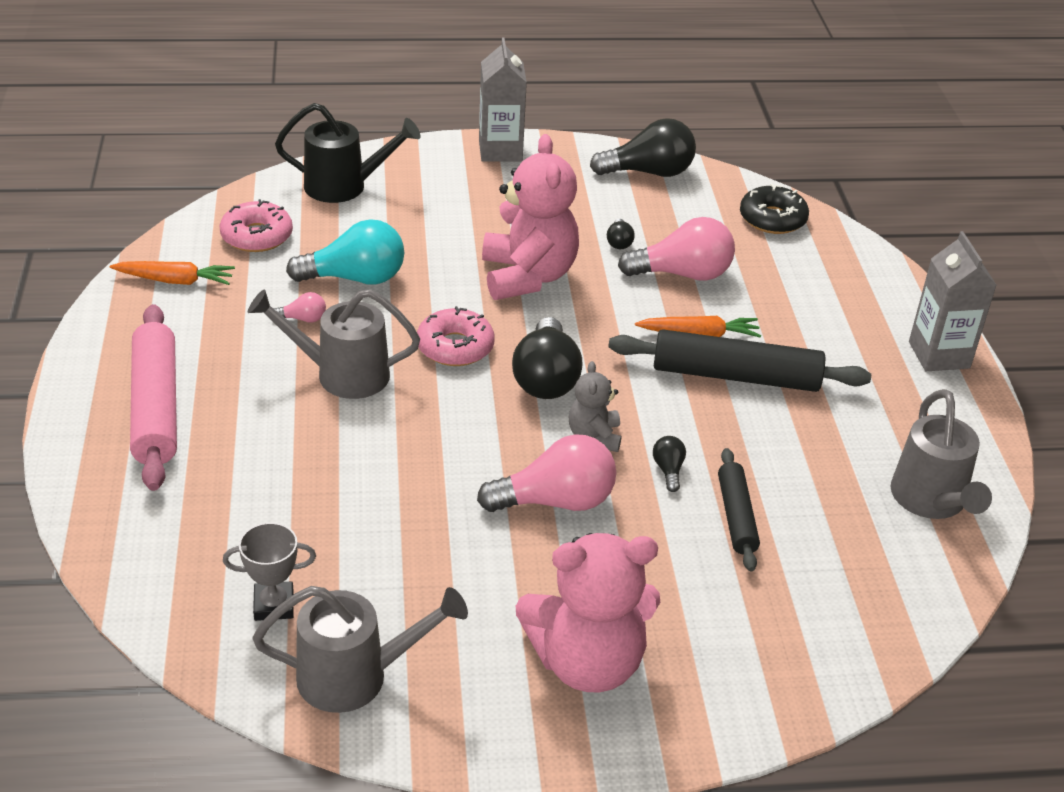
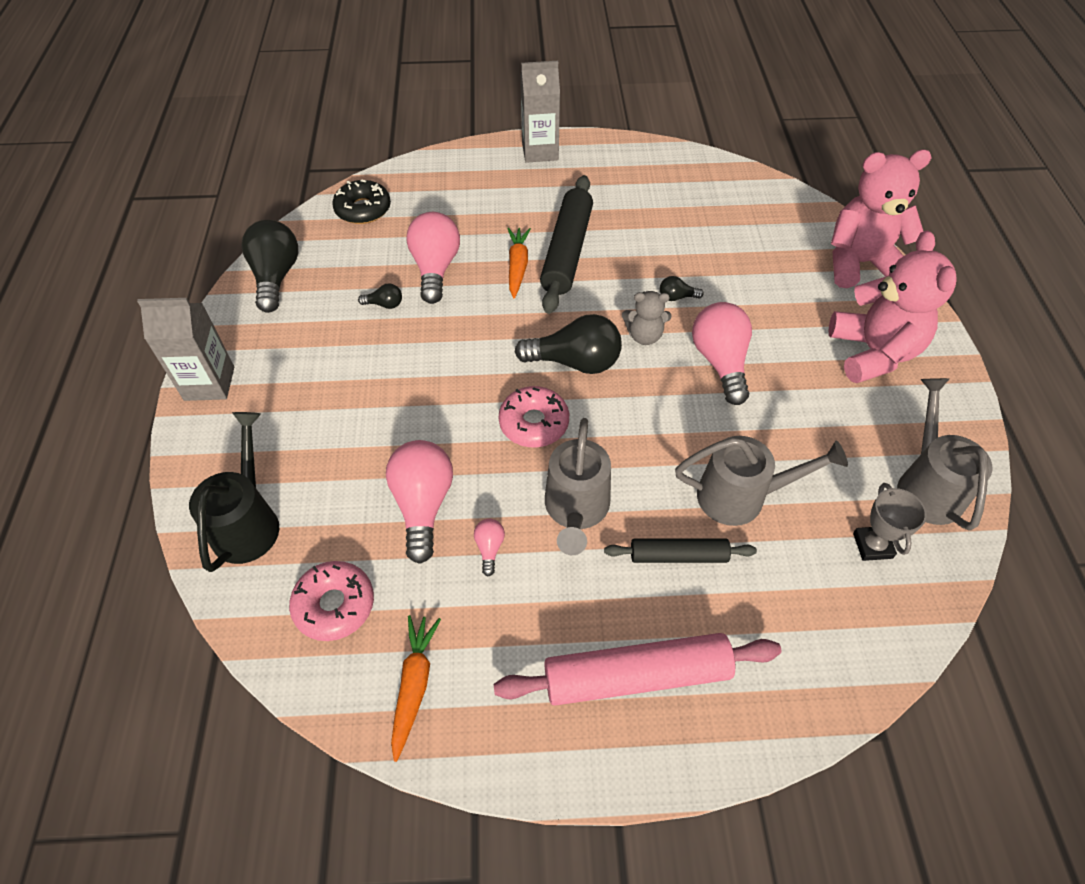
camera: 85 degrees left, 15 degrees up
turquoise light bulb [286,219,404,284] -> pink light bulb [386,440,453,564]
pink teddy bear [482,134,579,300] -> pink teddy bear moved to [831,150,932,288]
black rolling pin [718,448,760,572] -> black rolling pin moved to [604,538,757,563]
grey watering can [890,389,992,519] -> grey watering can moved to [675,436,848,526]

